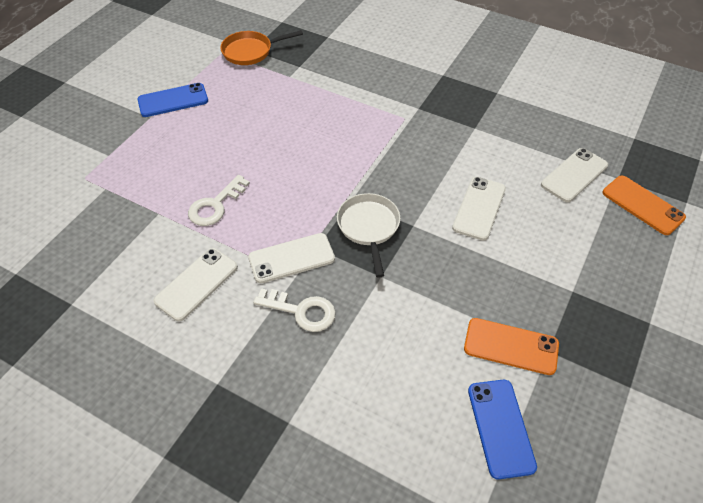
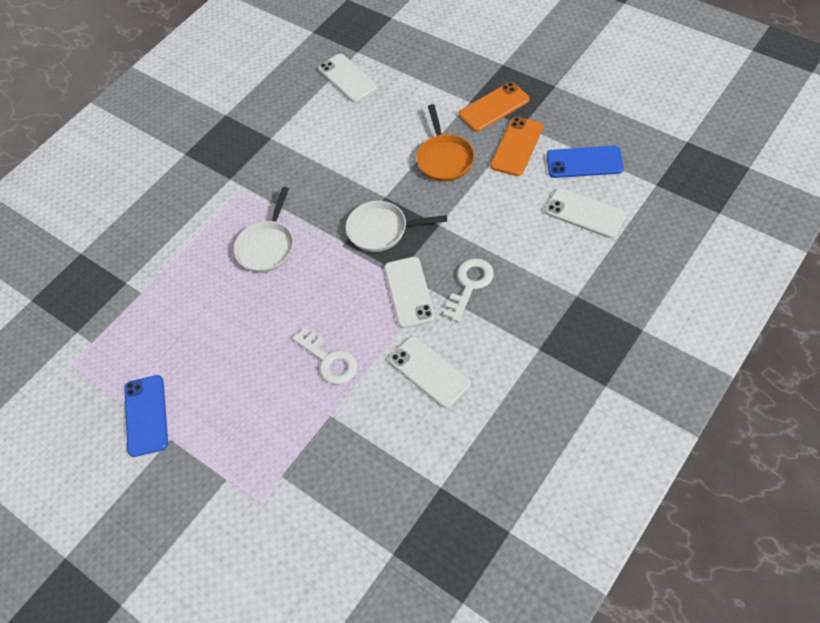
camera: 75 degrees left, 5 degrees up
orange pan [220,30,303,65] -> orange pan moved to [416,104,475,182]
white phone [452,177,506,240] -> white phone moved to [545,188,627,238]
orange phone [602,176,686,235] -> orange phone moved to [459,82,529,132]
none -> white pan [233,187,294,273]

